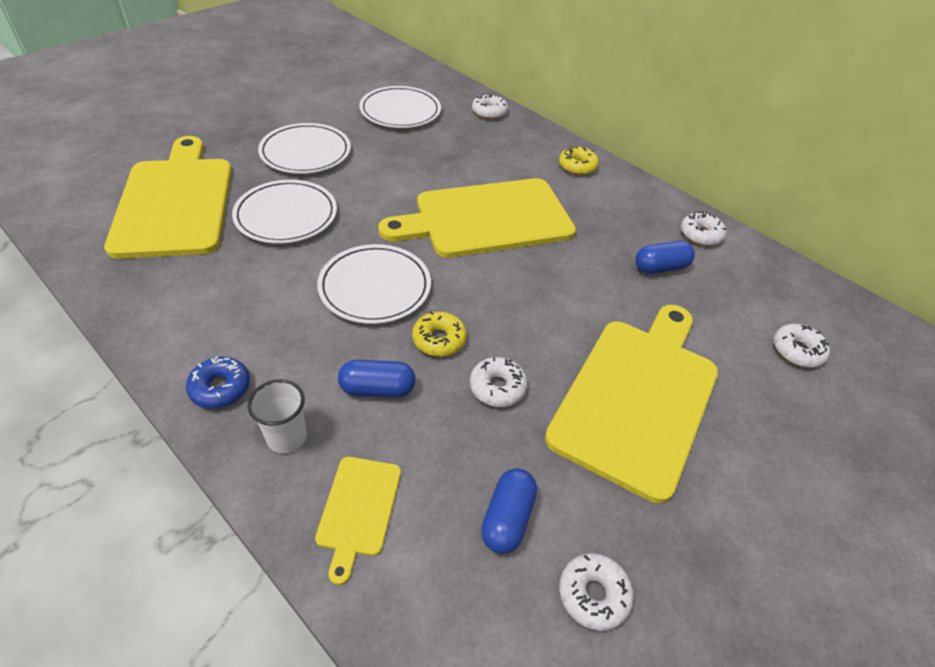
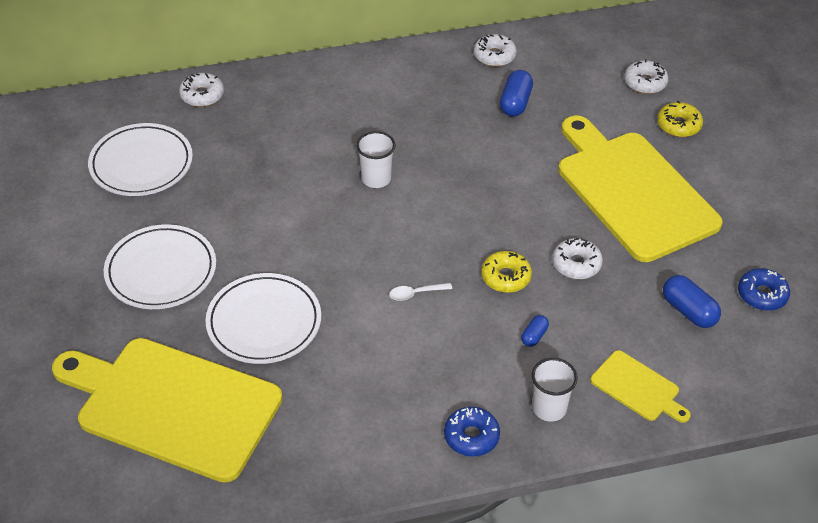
camera: 55 degrees left, 0 degrees up
white plate [317,244,431,324] -> white spoon [389,283,452,301]
blue capsule [338,360,416,398] -> blue capsule [521,315,549,347], size x0.57
yellow cutting board [378,178,576,258] -> white cup [356,131,396,188]
yellow donut [559,146,599,175] -> yellow donut moved to [657,101,703,137]
white donut [559,553,634,631] -> blue donut [738,268,790,311]

